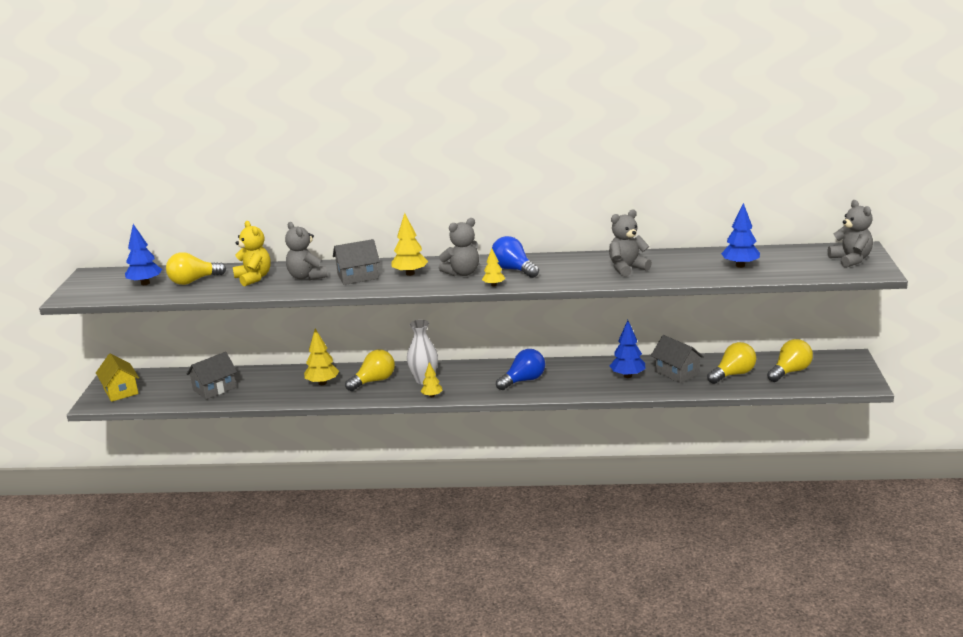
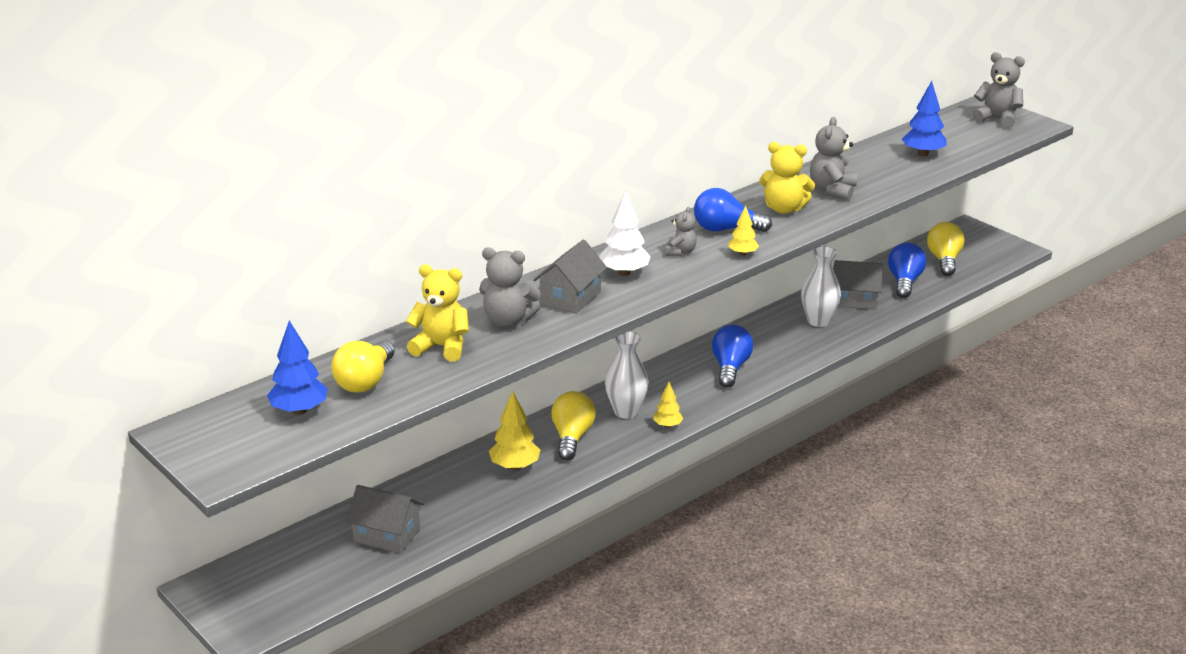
camera: 45 degrees left, 5 degrees up
yellow house [96,354,139,402] -> none
grey house [187,352,237,400] -> grey house turned 75 degrees counterclockwise [346,485,424,553]
yellow tree [391,213,428,276] -> white tree [599,191,651,276]
grey teddy bear [439,218,479,276] -> grey teddy bear [666,207,697,256], size x0.59
blue tree [610,320,645,378] -> white vase [801,246,841,327]
yellow light bulb [707,342,756,384] -> blue light bulb [888,243,926,298]
none -> yellow teddy bear [759,142,815,214]

